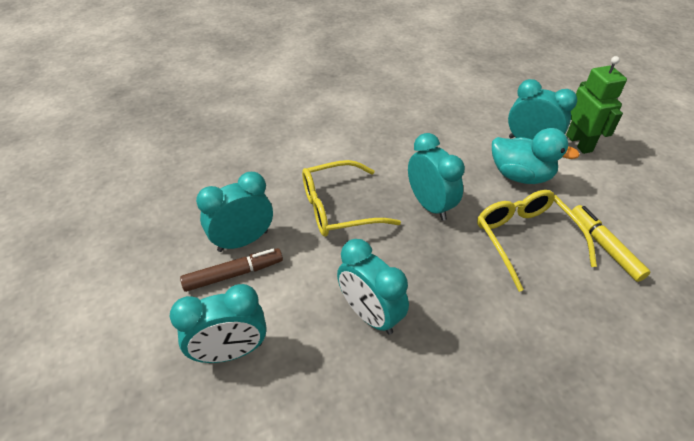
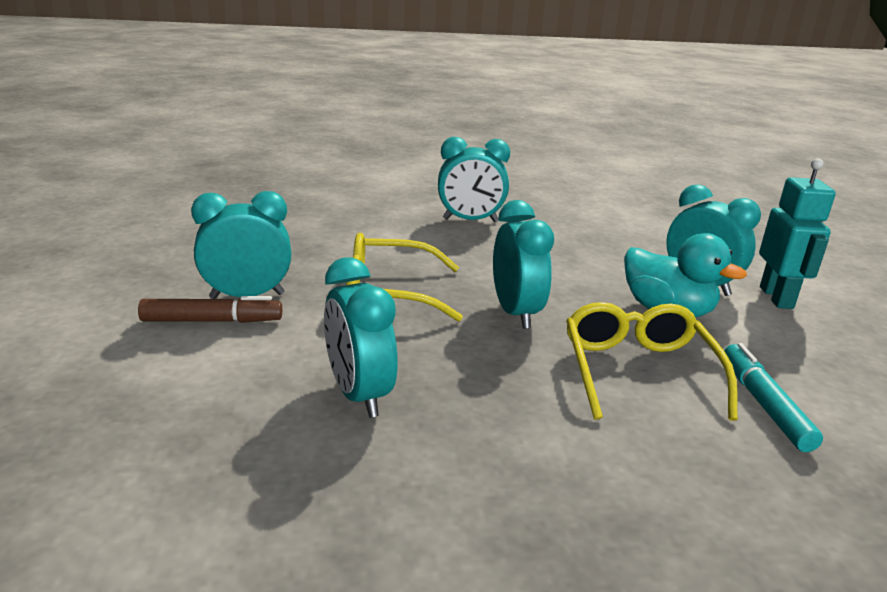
camera: 15 degrees right, 20 degrees down
turquoise clock [170,284,267,363] -> turquoise clock moved to [438,137,510,222]
green robot [566,56,627,154] -> turquoise robot [759,158,836,309]
yellow marker [572,205,651,282] -> turquoise marker [724,343,823,452]

